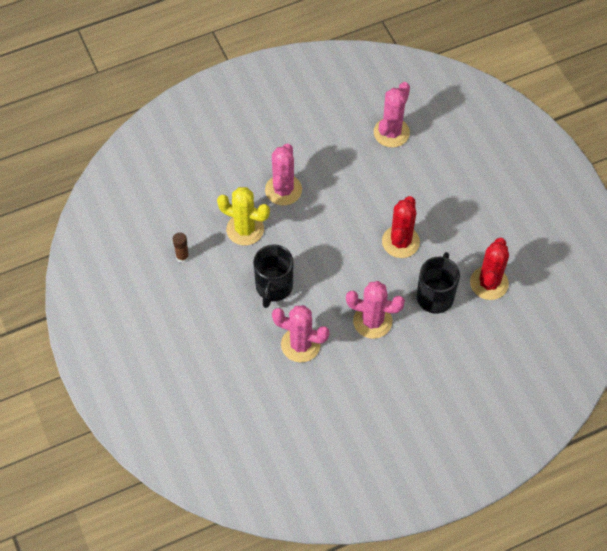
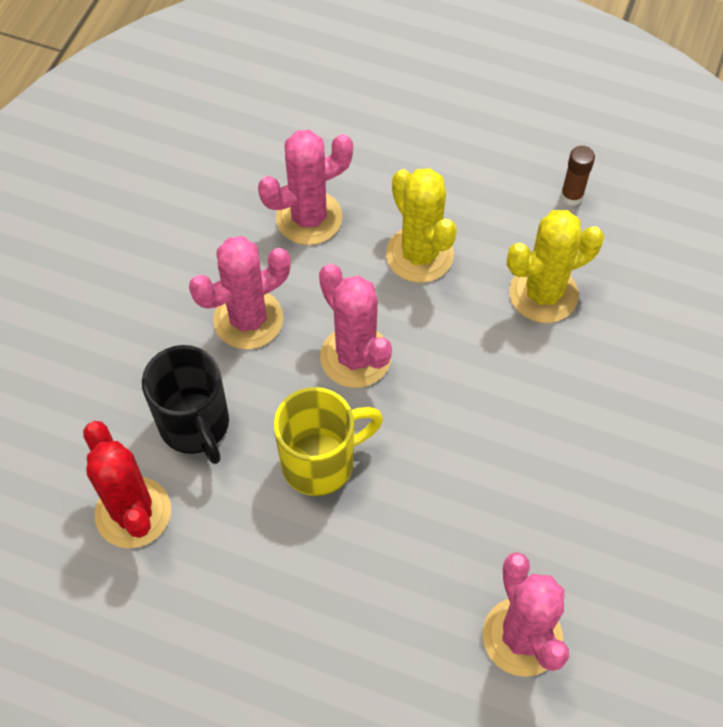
camera: 135 degrees right, 0 degrees up
black mug [253,244,293,308] -> yellow cactus [386,168,457,283]
pink cactus [265,144,302,206] -> pink cactus moved to [319,264,392,388]
red cactus [382,196,420,258] -> yellow mug [274,387,383,496]

